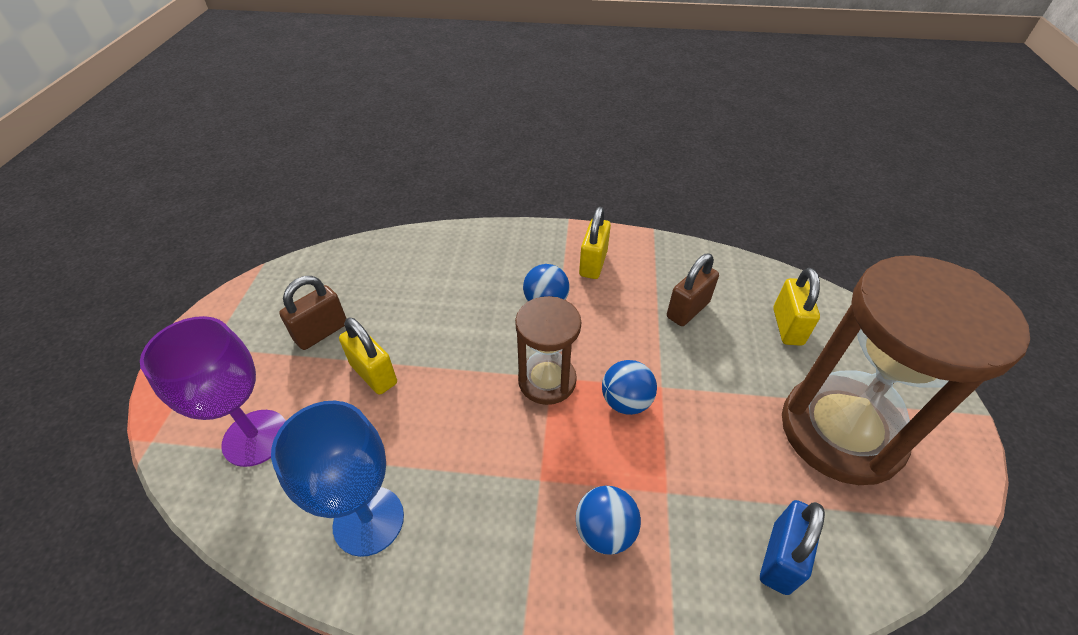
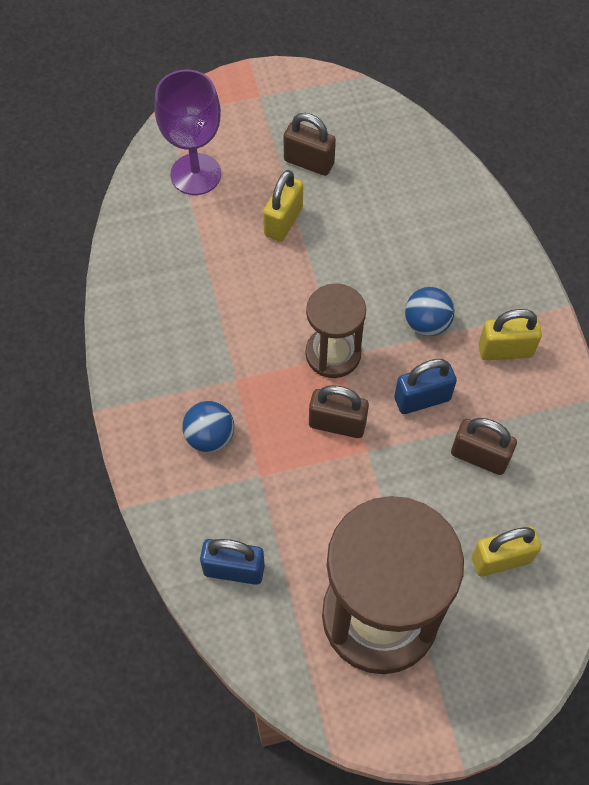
camera: 70 degrees right, 15 degrees up
blue goblet [271,401,404,557] -> none
blue ball [602,360,657,415] -> brown padlock [309,385,369,438]
none -> blue padlock [394,359,457,414]

